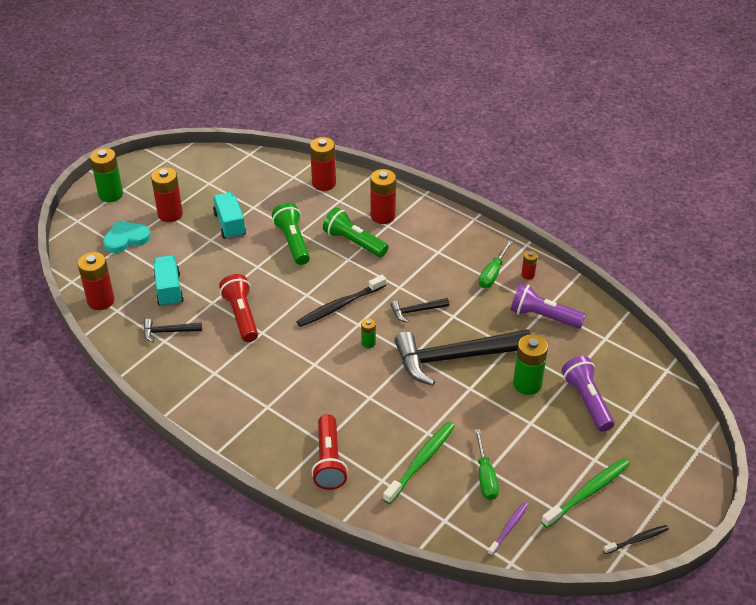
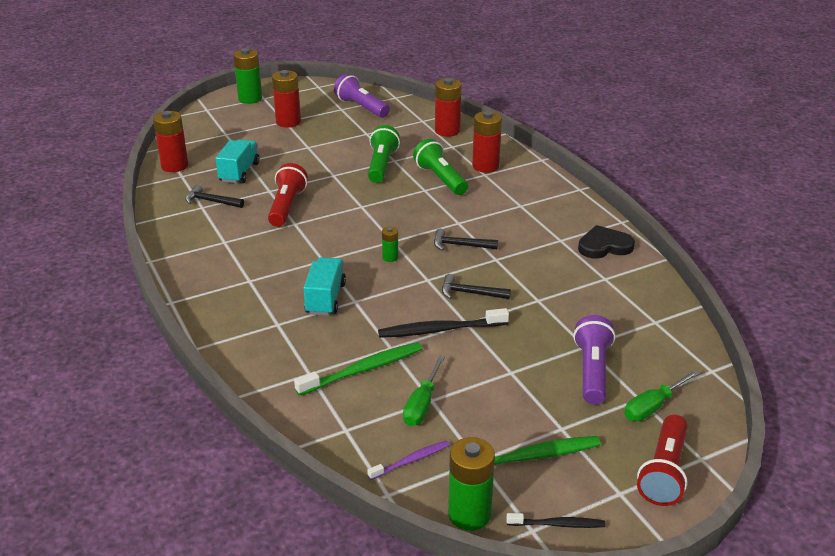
camera: 25 degrees right, 10 degrees down
turquoise heart [103,221,151,253] -> none
turquoise truck [213,192,246,240] -> turquoise truck moved to [303,257,346,316]
black toothbrush [296,275,386,327] -> black toothbrush moved to [378,308,509,338]
red flashlight [312,414,348,490] -> red flashlight moved to [637,415,688,506]
black hammer [394,329,531,386] -> black hammer [442,274,511,299], size x0.44
green screwdriver [479,240,512,288] -> green screwdriver moved to [624,370,699,421]
purple flashlight [511,283,586,329] -> purple flashlight moved to [334,74,390,118]
green battery [513,334,548,395] -> green battery moved to [448,437,495,531]
red battery [521,251,538,280] -> black heart [578,225,635,259]

